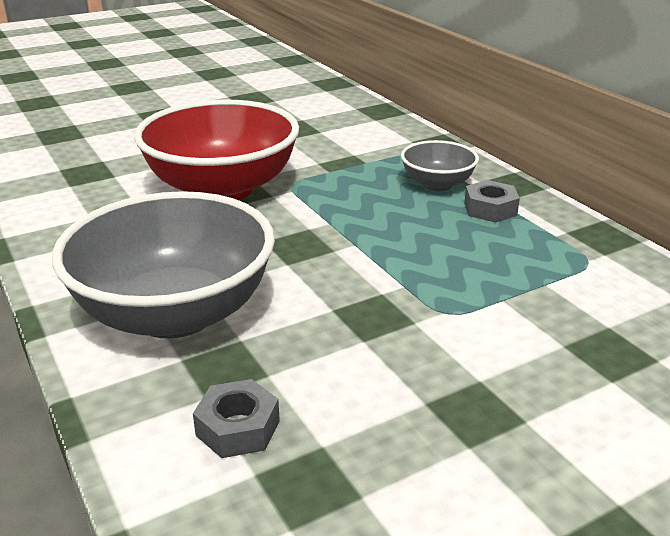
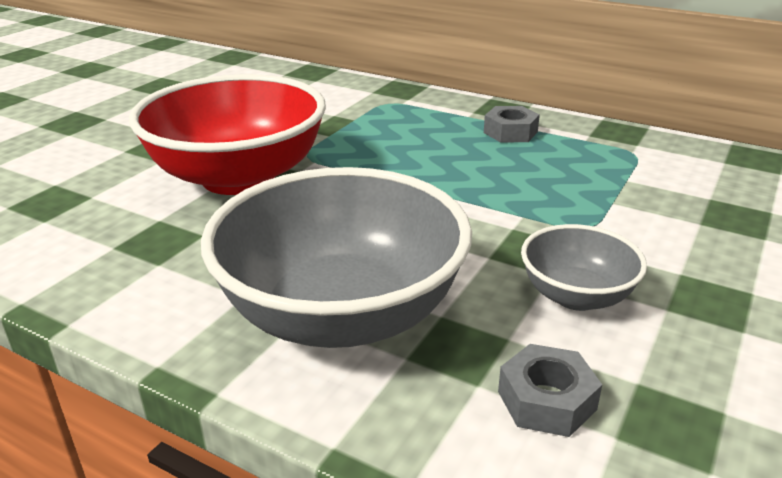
camera: 30 degrees left, 0 degrees up
grey bowl [401,140,479,191] -> grey bowl moved to [521,224,647,311]

